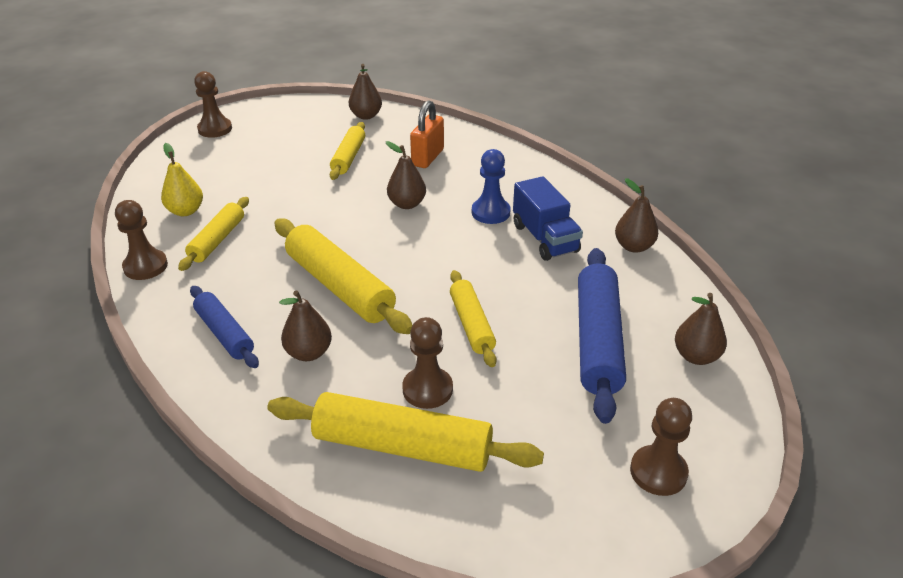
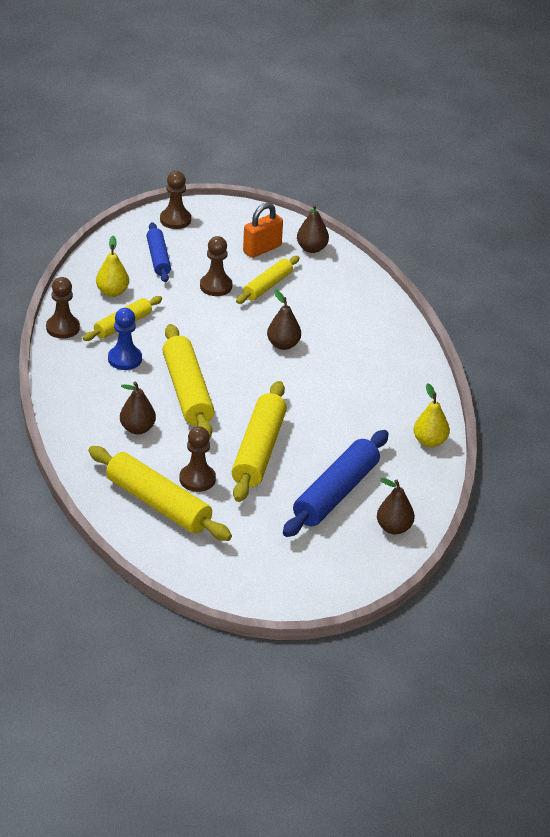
camera: 25 degrees right, 0 degrees up
blue rolling pin [190,286,259,368] -> blue rolling pin moved to [146,222,171,282]
orange padlock [410,100,444,168] -> orange padlock moved to [243,203,283,258]
yellow rolling pin [450,270,497,367] -> yellow rolling pin [231,381,287,502], size x1.67
blue pawn [472,149,511,224] -> blue pawn moved to [108,308,142,370]
blue truck [513,176,583,261] -> none
brown pear [615,178,658,253] -> yellow pear [413,383,450,447]
brown pawn [630,398,692,496] -> brown pawn moved to [200,236,232,296]

